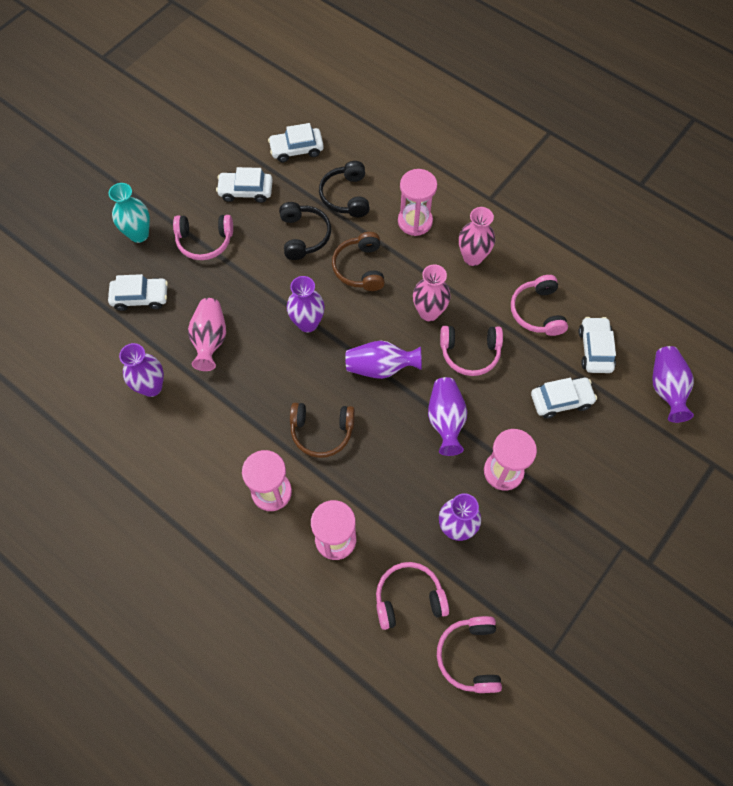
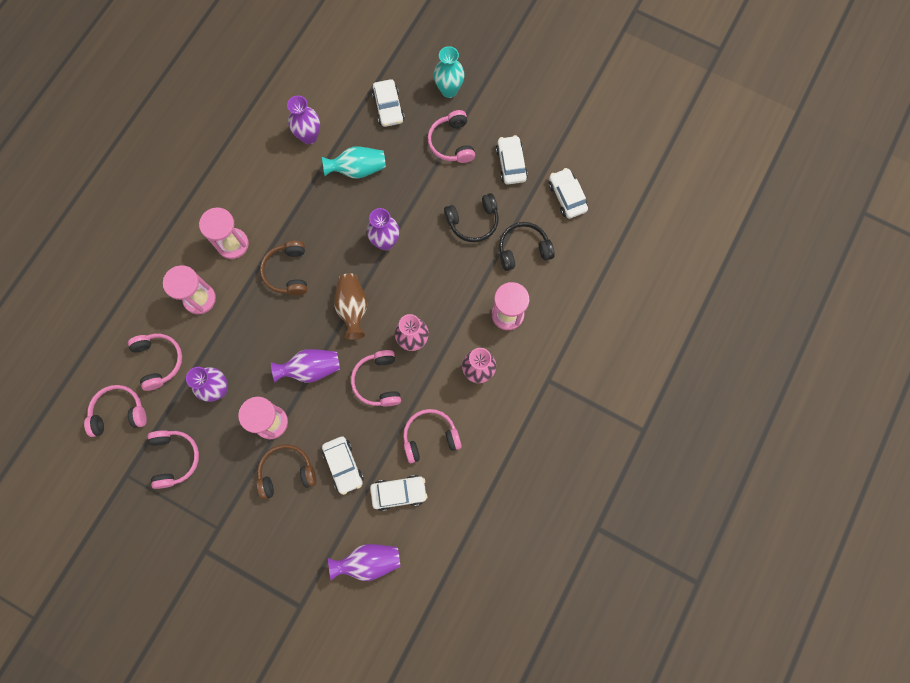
camera: 80 degrees right, 10 degrees up
pink vase [188,298,226,371] -> turquoise vase [322,147,386,179]
brown headphones [332,232,385,291] -> brown headphones moved to [257,444,316,499]
purple vase [345,341,422,379] -> brown vase [334,273,367,340]
none -> pink headphones [147,430,199,489]

